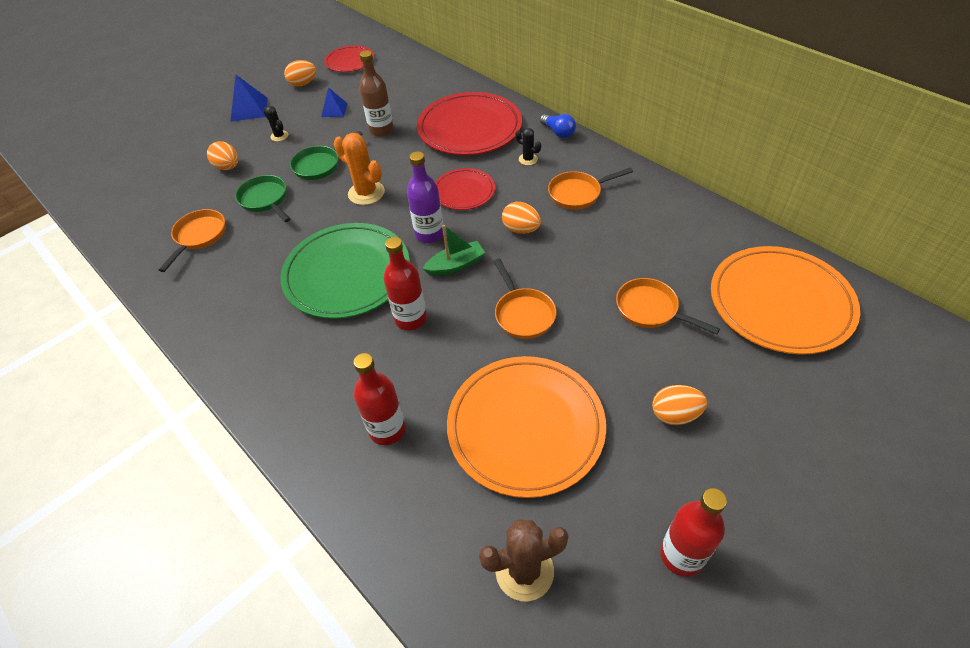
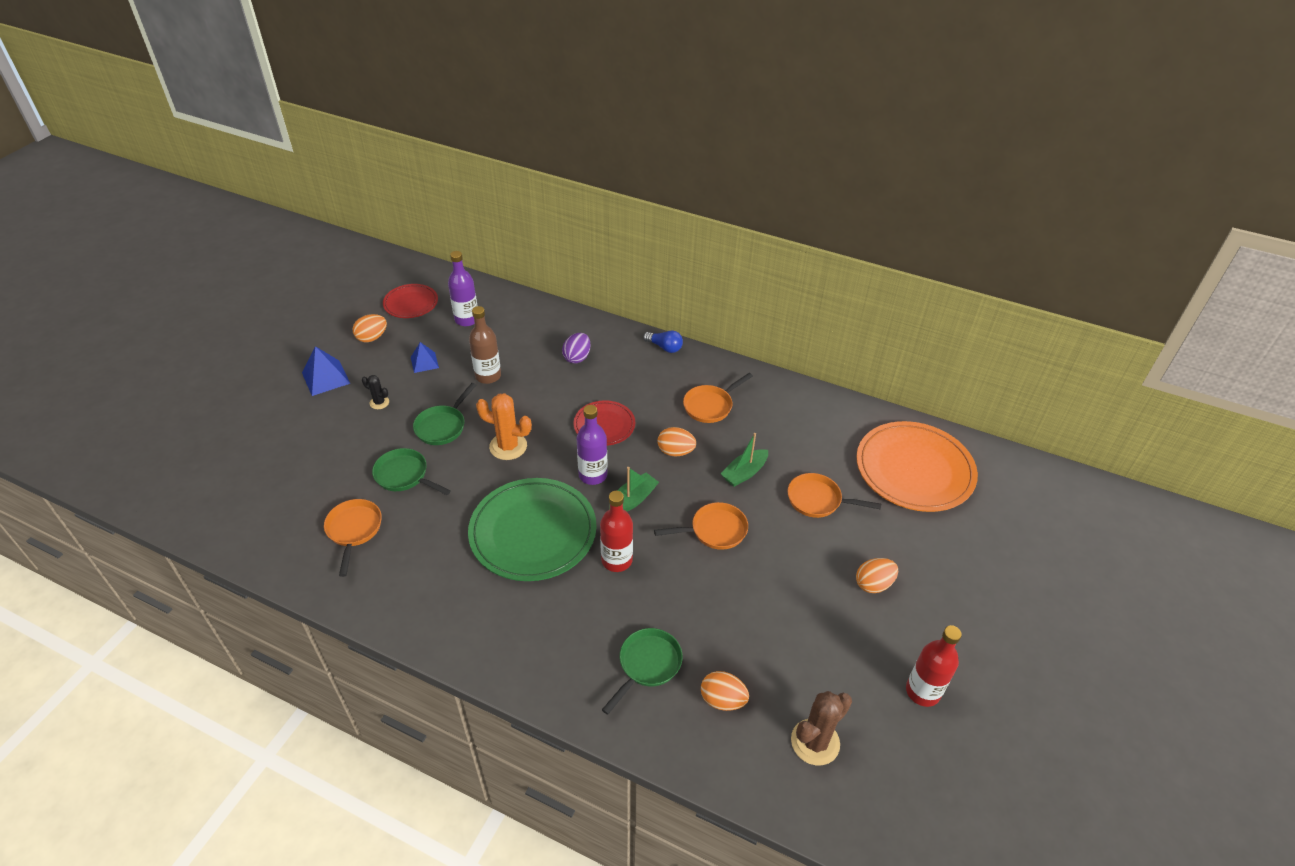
camera: 25 degrees left, 5 degrees down
orange egg [207,141,238,170] -> orange egg moved to [701,671,749,711]
red bottle [354,353,406,445] -> green pan [602,628,683,715]
red plate [417,92,522,155] -> purple egg [562,333,591,363]
orange plate [447,356,606,498] -> none
orange pan [494,259,556,339] -> orange pan turned 60 degrees counterclockwise [654,502,748,550]
black cactus [515,128,541,165] -> none
none -> purple bottle [448,251,477,326]
none -> green boat [720,433,768,487]

